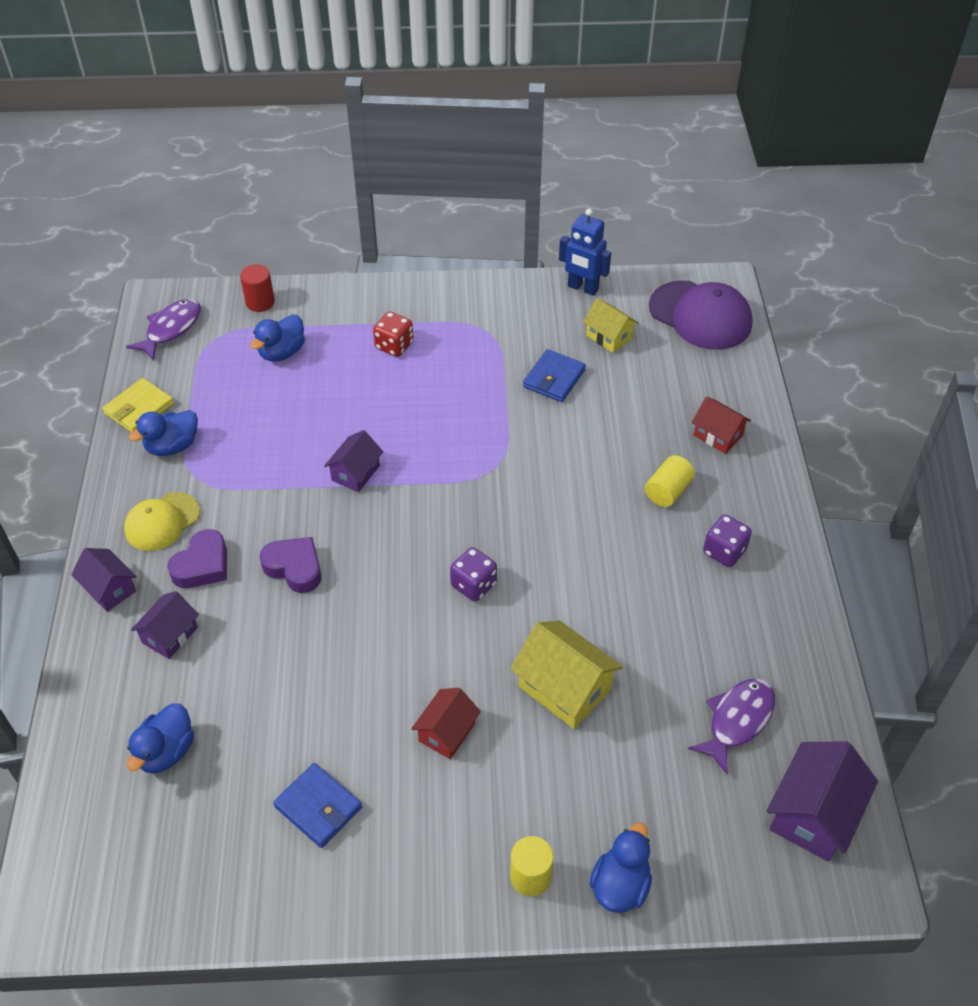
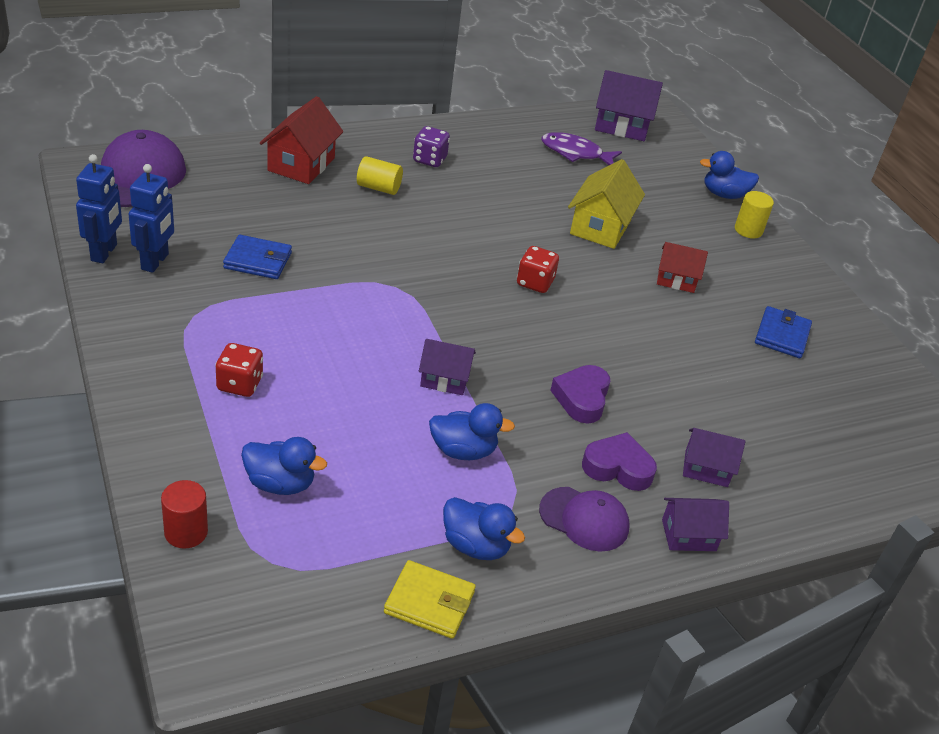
camera: 115 degrees left, 10 degrees down
purple house [71,548,137,612] -> purple house turned 60 degrees clockwise [662,498,729,551]
yellow cap [124,492,200,551] -> purple cap [539,487,630,552]
purple fish [126,299,201,361] -> none
blue duck [127,704,194,774] -> blue duck moved to [429,403,515,460]
purple dice [450,547,497,602] -> red dice [517,246,559,293]
yellow house [583,298,639,353] -> none
red house [692,396,751,454] -> red house [260,96,343,184], size x1.60
none -> blue robot [129,164,174,273]

